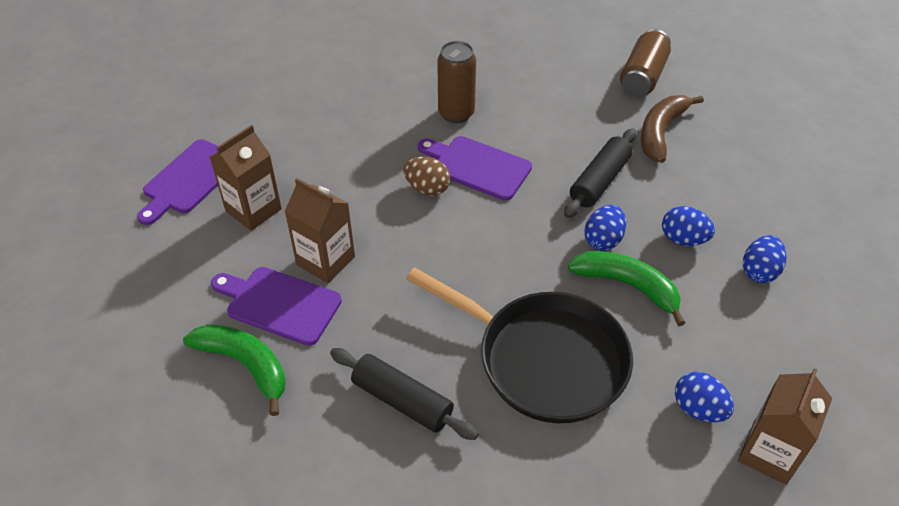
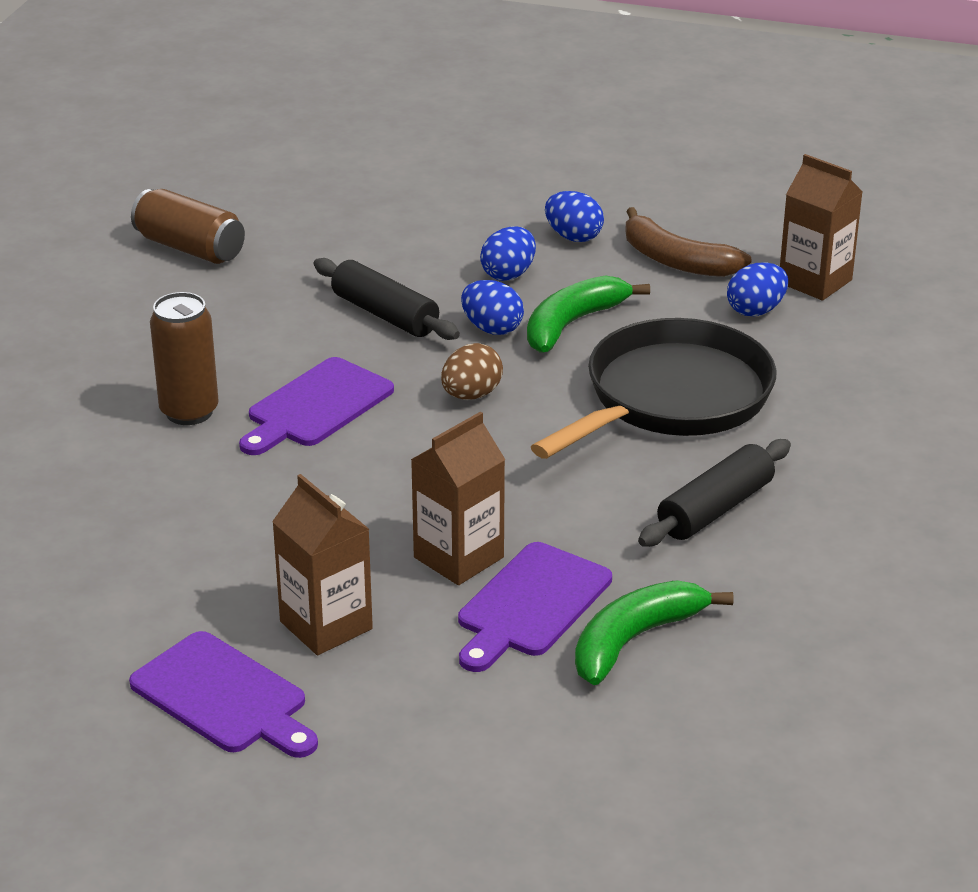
camera: 80 degrees left, 15 degrees down
brown egg [404,157,450,196] -> brown egg moved to [441,343,503,400]
brown banana [641,95,704,163] -> brown banana moved to [625,207,751,277]

